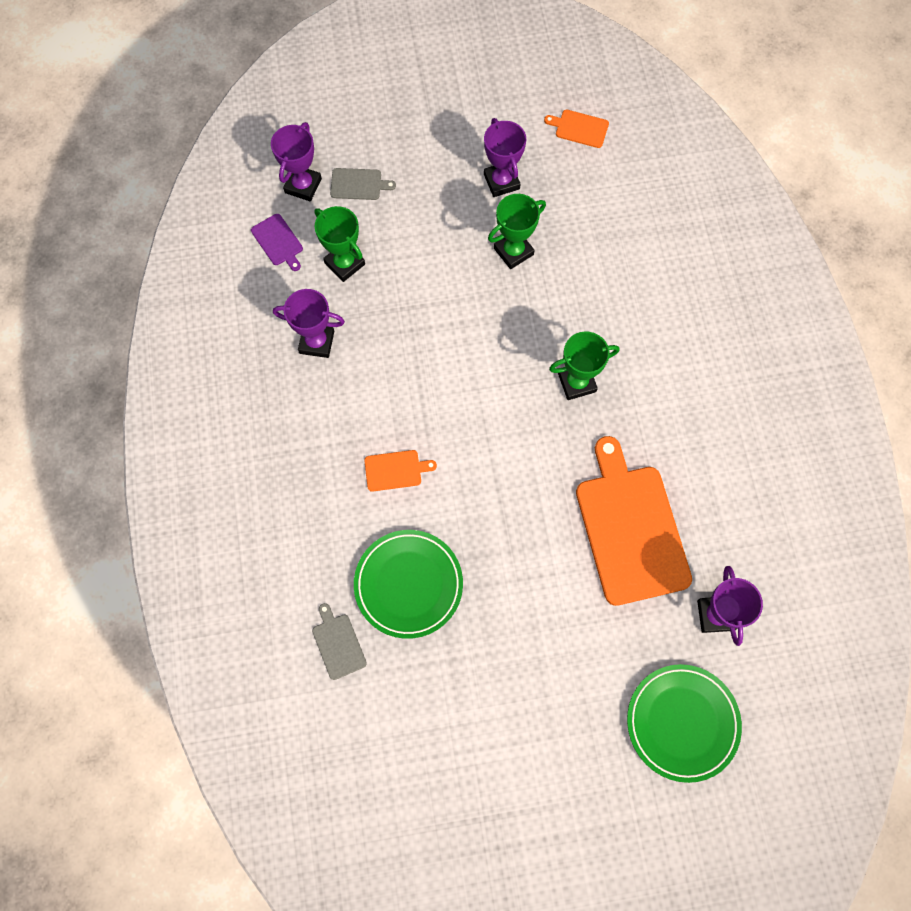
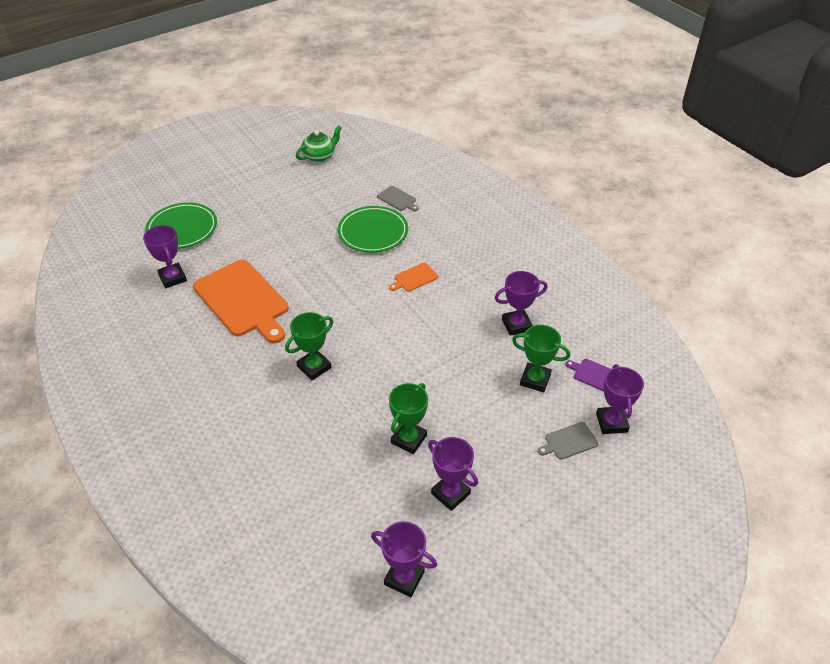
camera: 155 degrees right, 25 degrees down
orange cutting board [544,110,609,148] -> purple trophy [371,521,437,597]
none -> green teapot [296,126,342,162]

